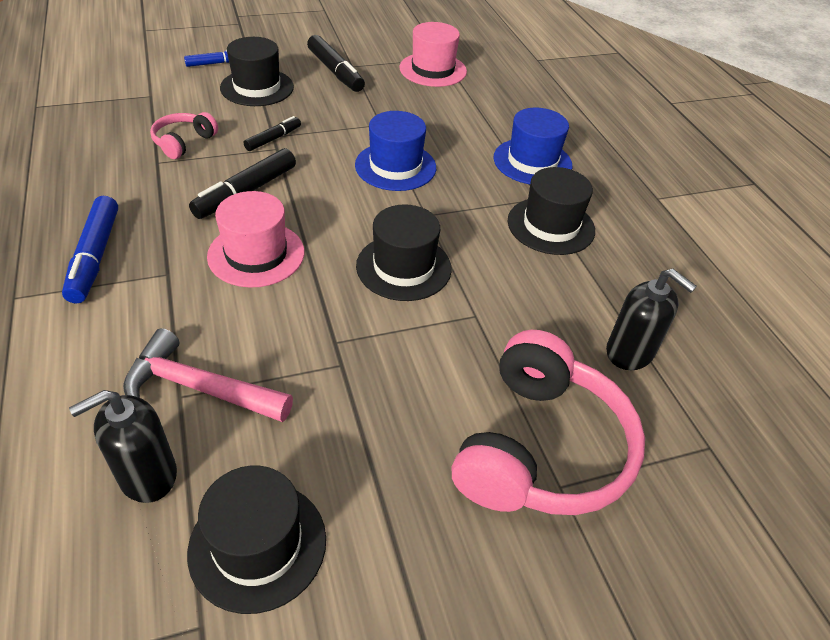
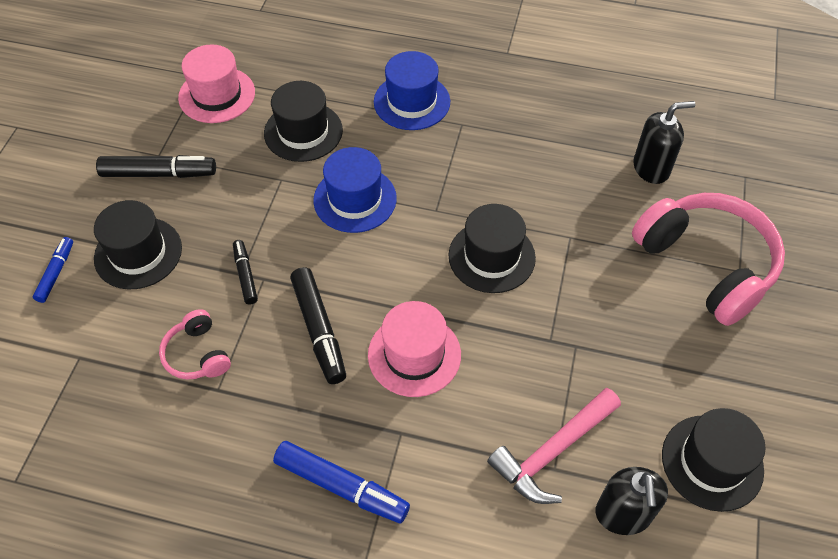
camera: 55 degrees left, 10 degrees up
black hat [508,167,595,255] -> black hat moved to [264,81,343,162]

